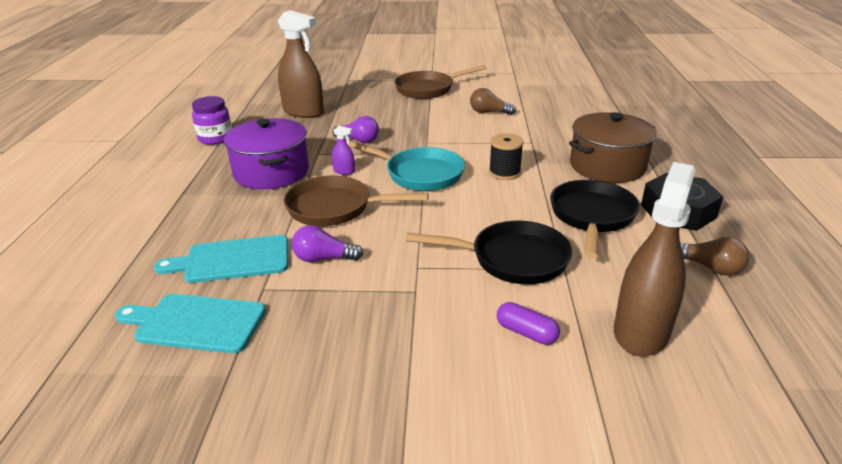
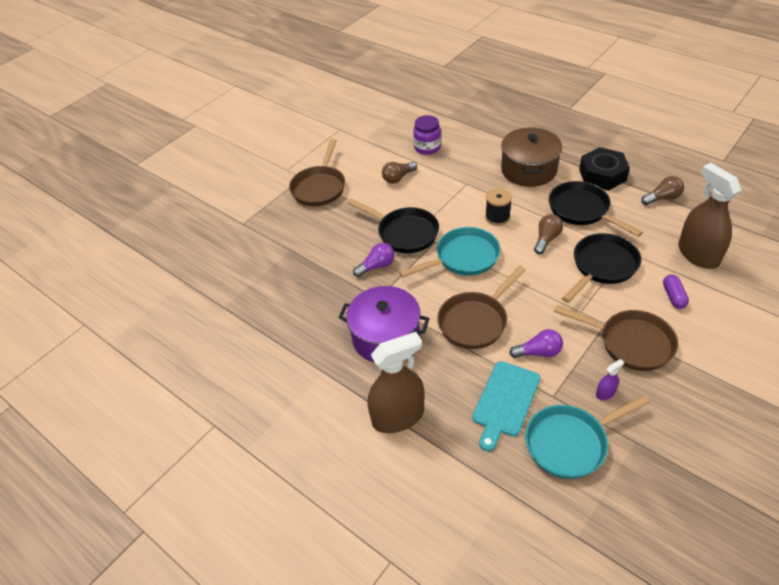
camera: 50 degrees left, 15 degrees up
turquoise cutting board [115,294,266,353] -> turquoise pan [525,395,650,479]
purple jar [192,96,232,145] -> purple jar moved to [413,115,441,155]
brown spray bottle [278,10,324,118] -> brown spray bottle moved to [368,332,424,433]
purple light bulb [292,225,363,262] -> purple light bulb turned 135 degrees counterclockwise [509,329,563,358]
purple spray bottle [332,126,355,175] -> purple spray bottle moved to [596,359,624,400]
purple capsule [497,302,560,345] -> purple capsule turned 75 degrees counterclockwise [663,275,689,309]
none -> black pan [347,199,439,253]
none -> brown light bulb [534,214,563,254]
none -> brown pan [554,305,678,371]

